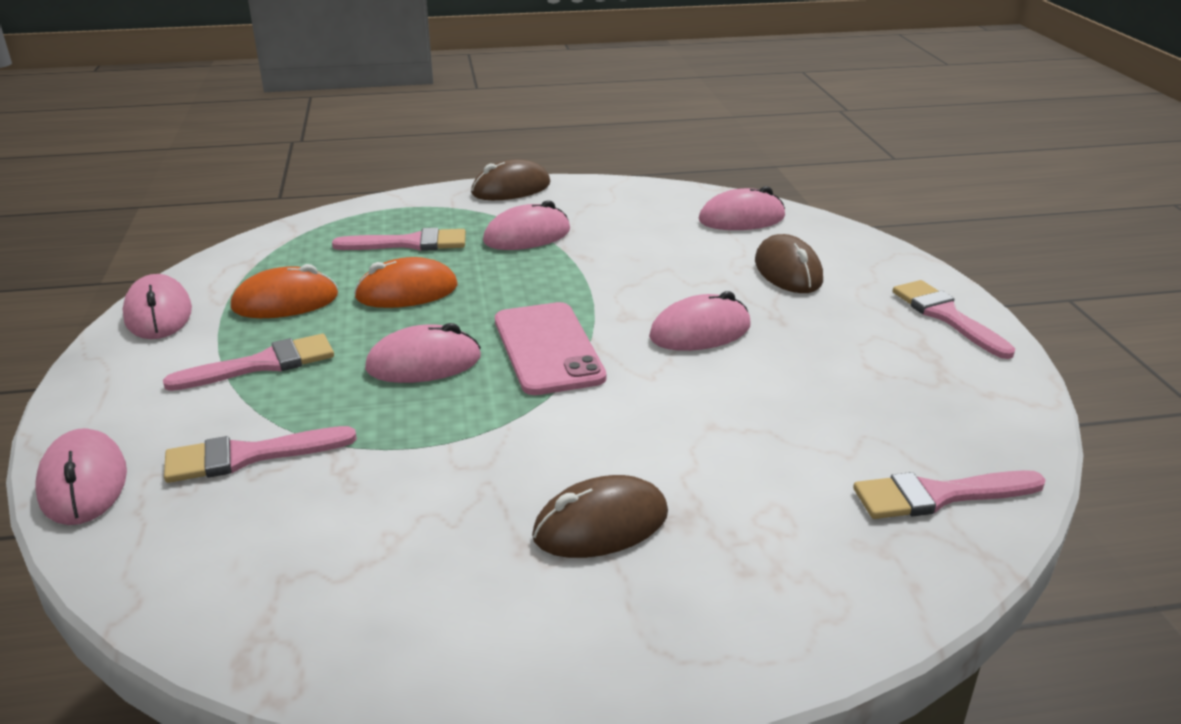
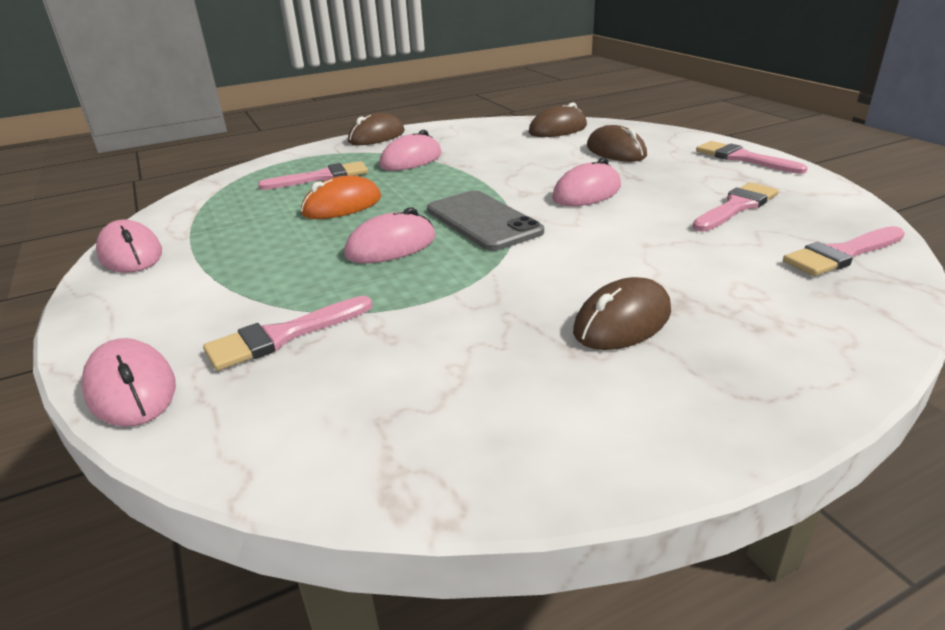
camera: 15 degrees left, 0 degrees up
pink brush [163,334,334,391] -> pink brush moved to [692,182,778,231]
orange mouse [231,264,338,318] -> none
pink phone [495,302,606,395] -> grey phone [427,190,544,251]
pink mouse [699,186,785,230] -> brown mouse [529,102,587,137]

